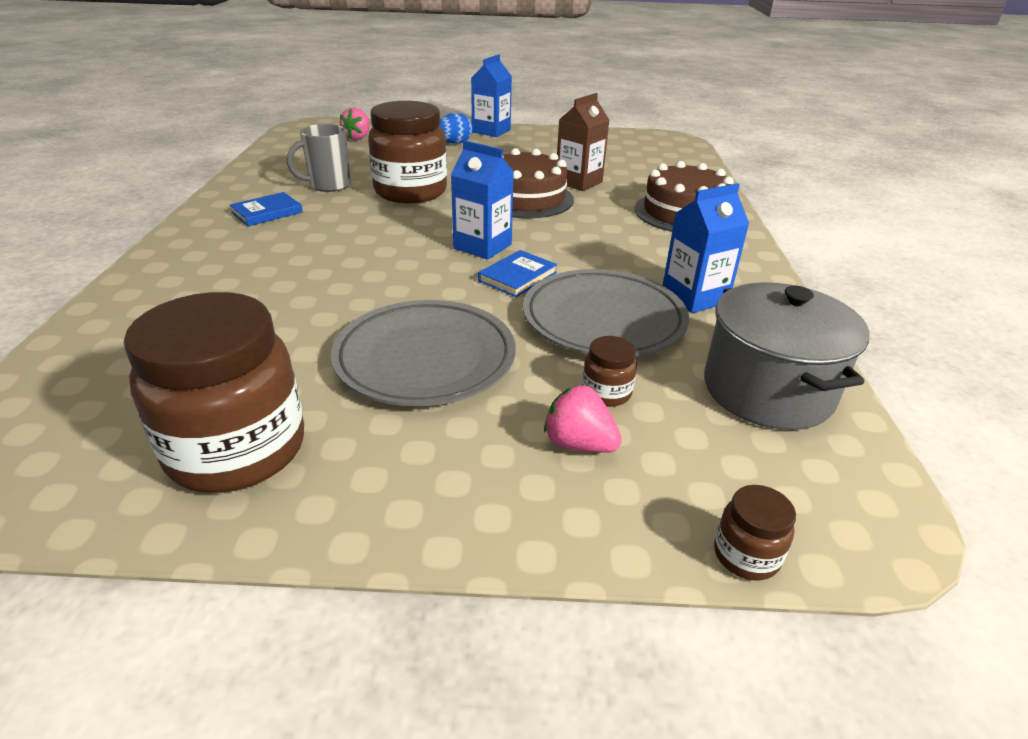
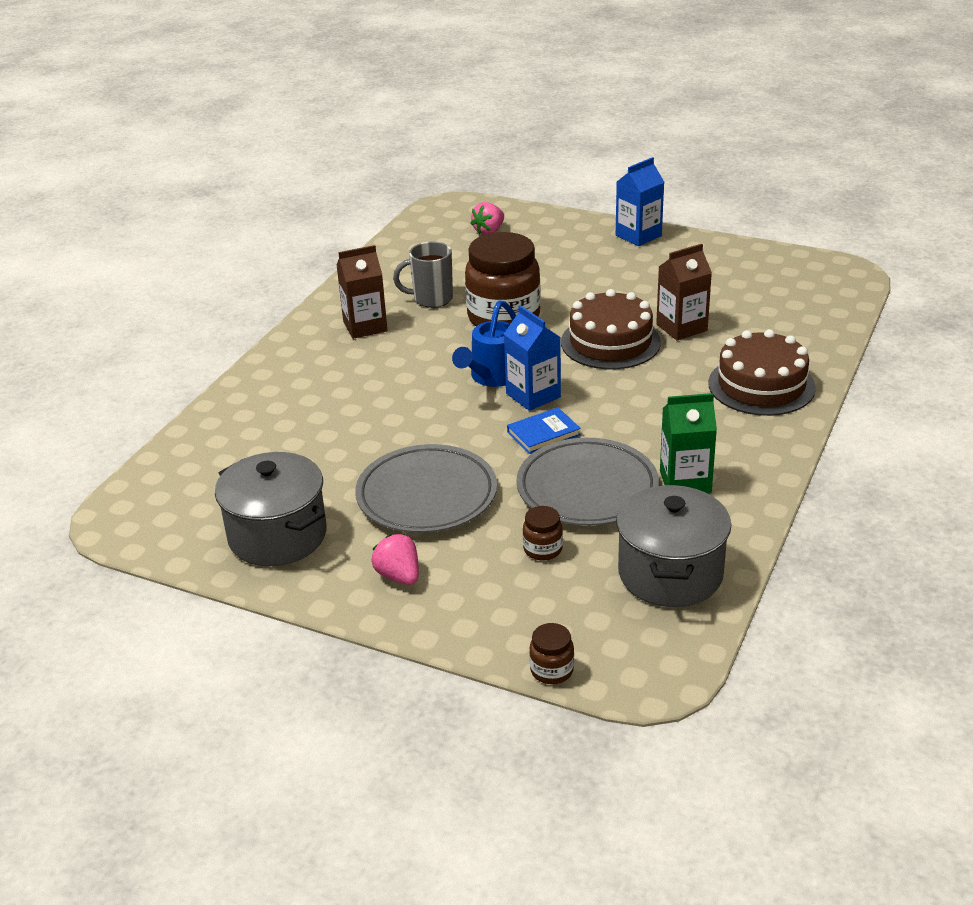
camera: 25 degrees right, 0 degrees up
brown jar [124,292,304,493] -> grey pot [215,452,327,566]
blue book [230,192,303,226] -> brown carton [336,245,388,339]
blue egg [439,113,473,144] -> none
pink strawberry [544,385,622,453] -> pink strawberry moved to [372,534,419,585]
blue carton [663,183,749,313] -> green carton [660,393,717,494]
none -> blue watering can [452,300,516,387]

